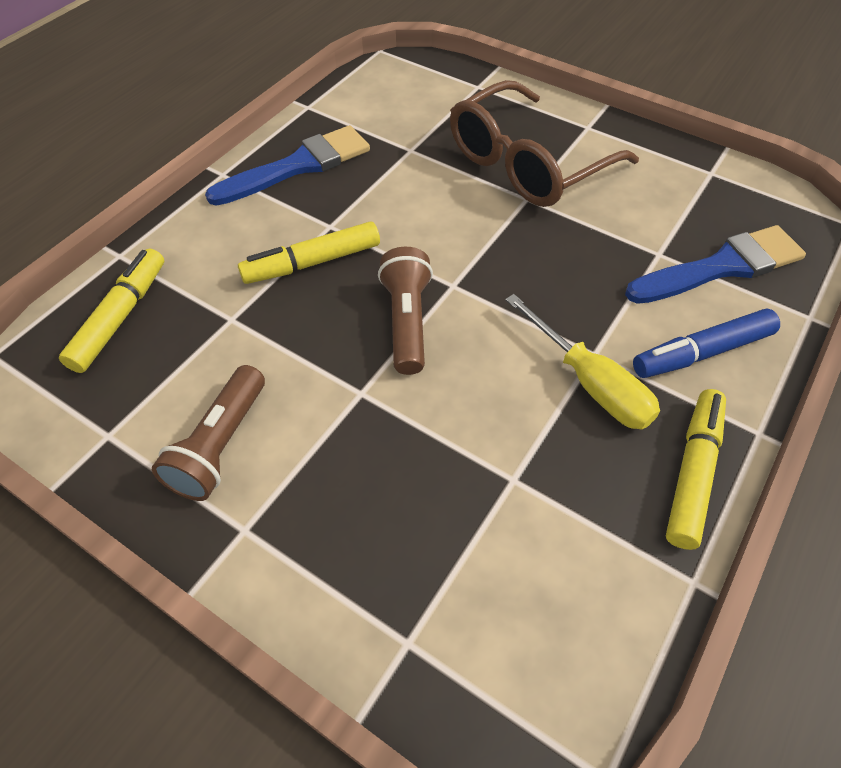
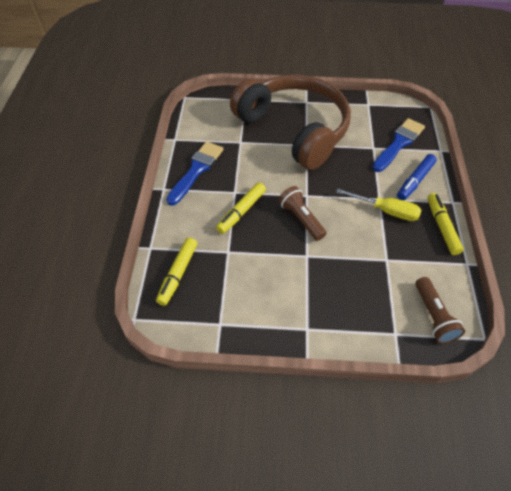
camera: 30 degrees left, 0 degrees up
yellow marker [59,249,164,373] -> yellow marker turned 150 degrees counterclockwise [156,238,197,306]
brown flashlight [152,365,265,501] -> brown flashlight moved to [415,277,465,344]
brown glasses [450,80,639,207] -> brown headphones [230,74,351,170]

